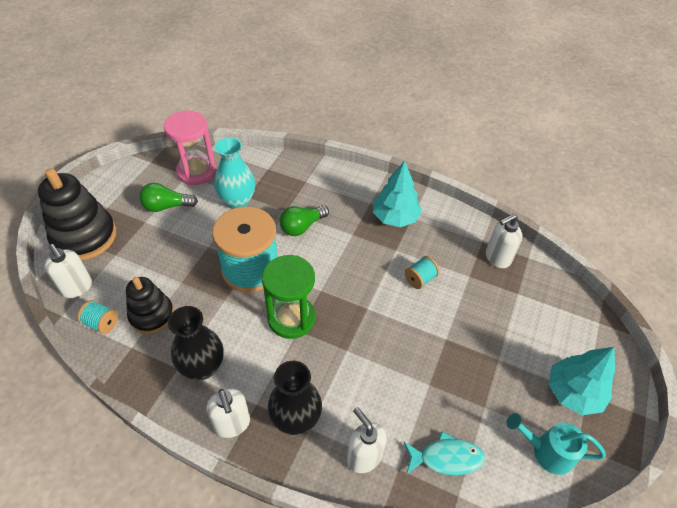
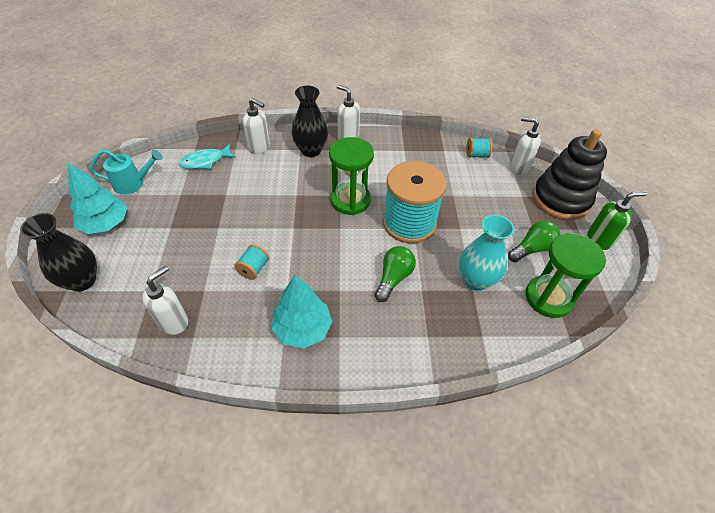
camera: 155 degrees right, 0 degrees up
black stacking toy [126,277,174,334] -> none
pink hourglass [164,110,216,185] -> green hourglass [526,233,606,318]
black vase [168,306,224,380] -> black vase moved to [20,213,97,291]
none -> green soap dispenser [587,191,647,250]

